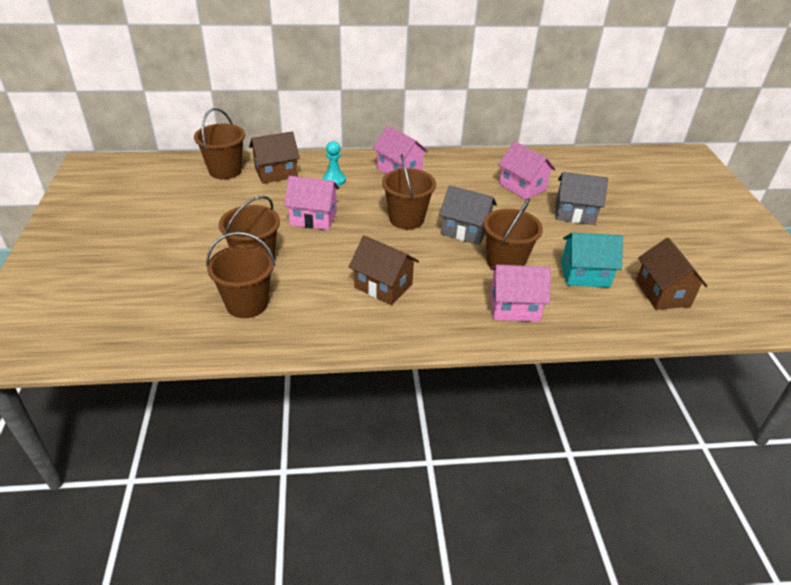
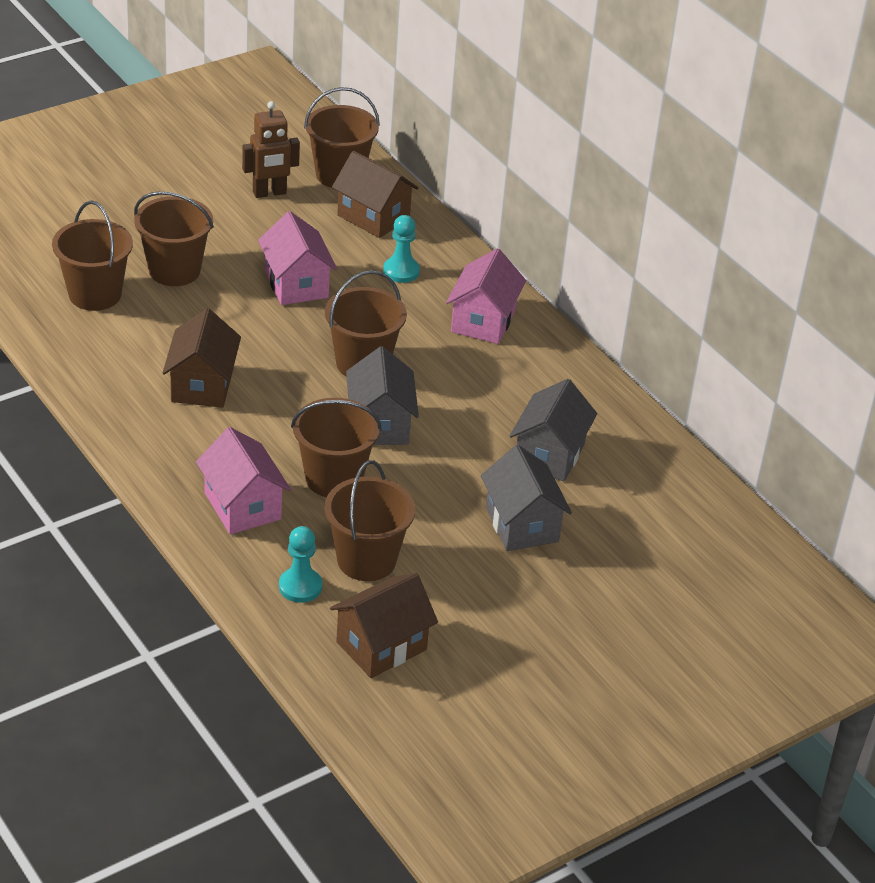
camera: 60 degrees right, 0 degrees up
pink house [498,141,555,200] -> grey house [510,379,597,482]
turquoise house [561,233,623,288] -> brown bucket [324,460,415,581]
none -> brown robot [242,101,300,198]
none -> turquoise pawn [279,526,322,603]

